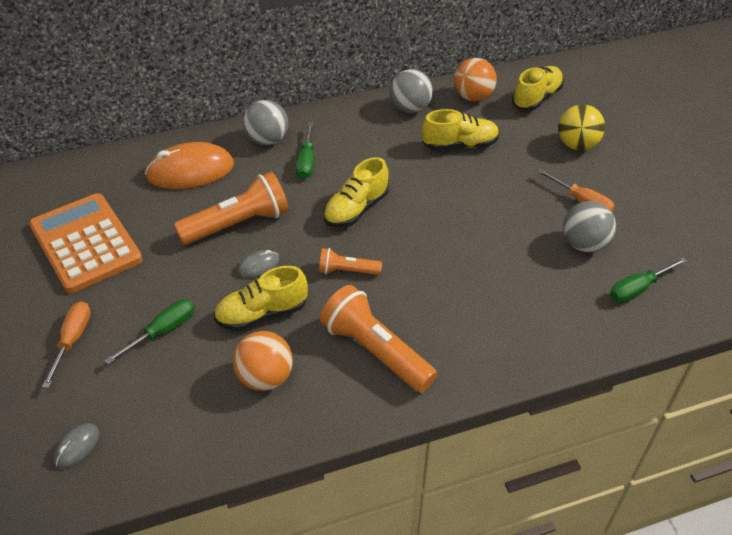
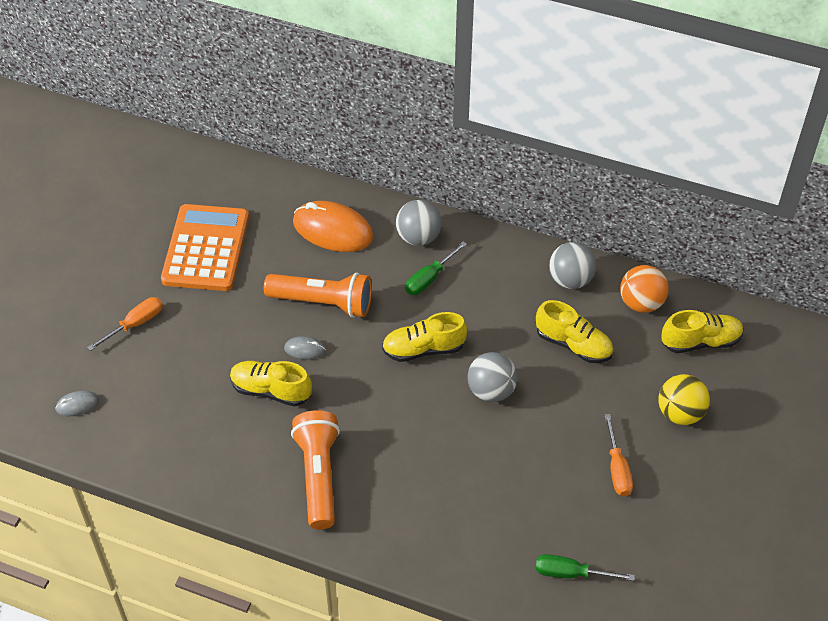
camera: 40 degrees right, 5 degrees up
green screwdriver [105,300,194,365] -> none
orange ball [233,331,293,391] -> none
orange flashlight [319,248,382,275] -> none
grey ball [563,201,616,252] -> grey ball moved to [467,352,518,402]

